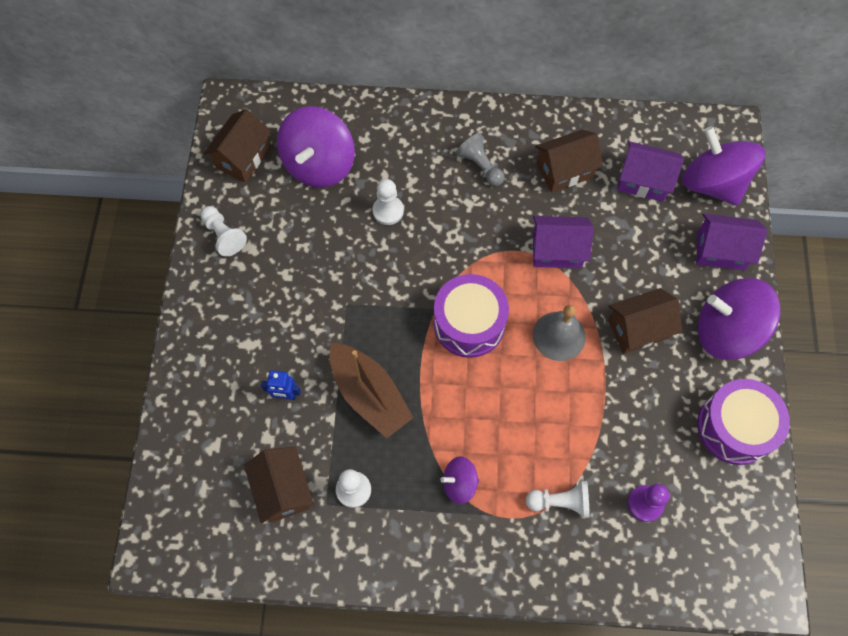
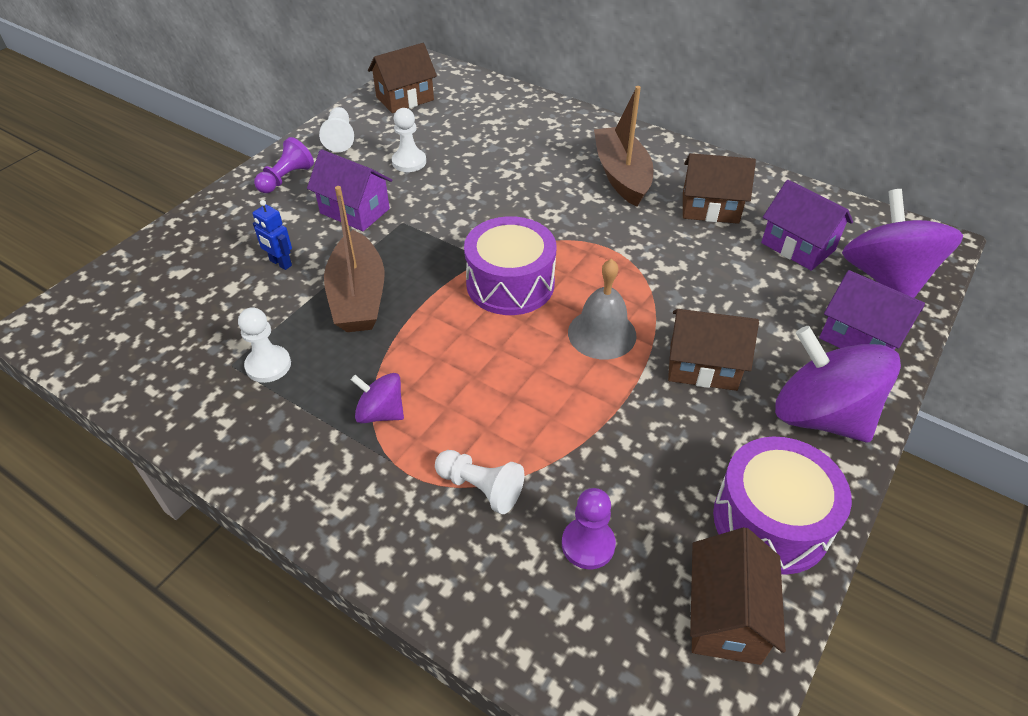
camera: 30 degrees right, 20 degrees down
brown house [244,447,314,523] -> brown house moved to [690,527,786,665]
purple spinning top [277,106,355,188] -> none
white pawn [373,179,404,225] -> white pawn moved to [392,108,426,172]
grey pawn [457,133,504,186] -> brown boat [594,86,654,207]
purple house [533,216,594,268] -> purple house moved to [307,149,392,231]
none -> purple pawn [254,137,314,193]

